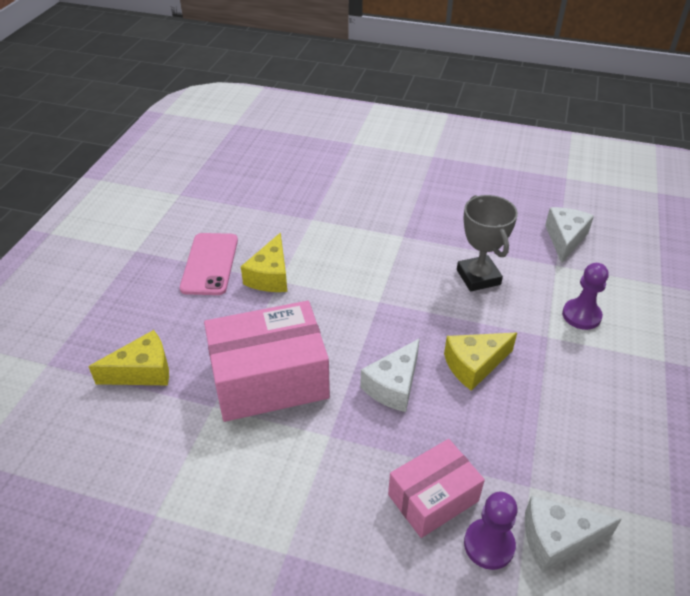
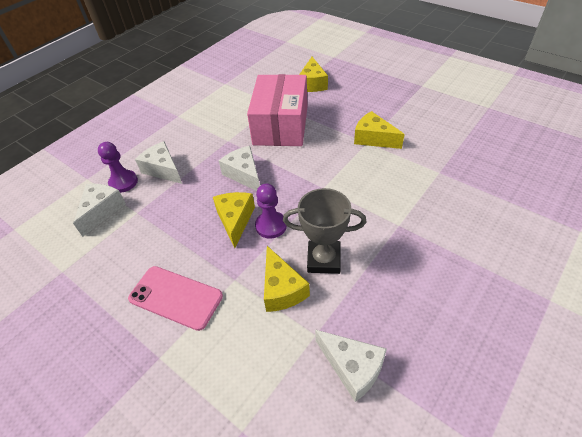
camera: 115 degrees right, 5 degrees up
pink phone [180,233,238,295] -> pink phone moved to [128,266,223,331]
pink box [388,439,485,538] -> white cheese [135,141,182,184]
purple pawn [562,263,609,330] -> purple pawn moved to [255,184,287,239]
none -> yellow cheese [264,246,310,312]

